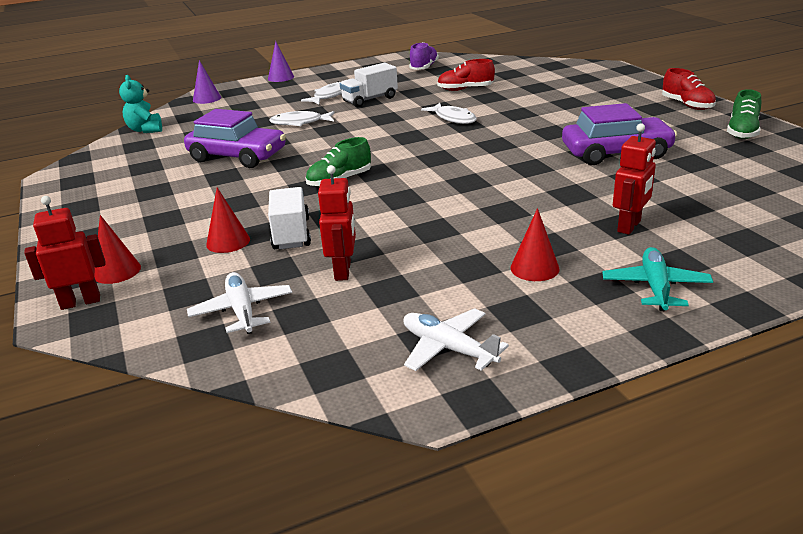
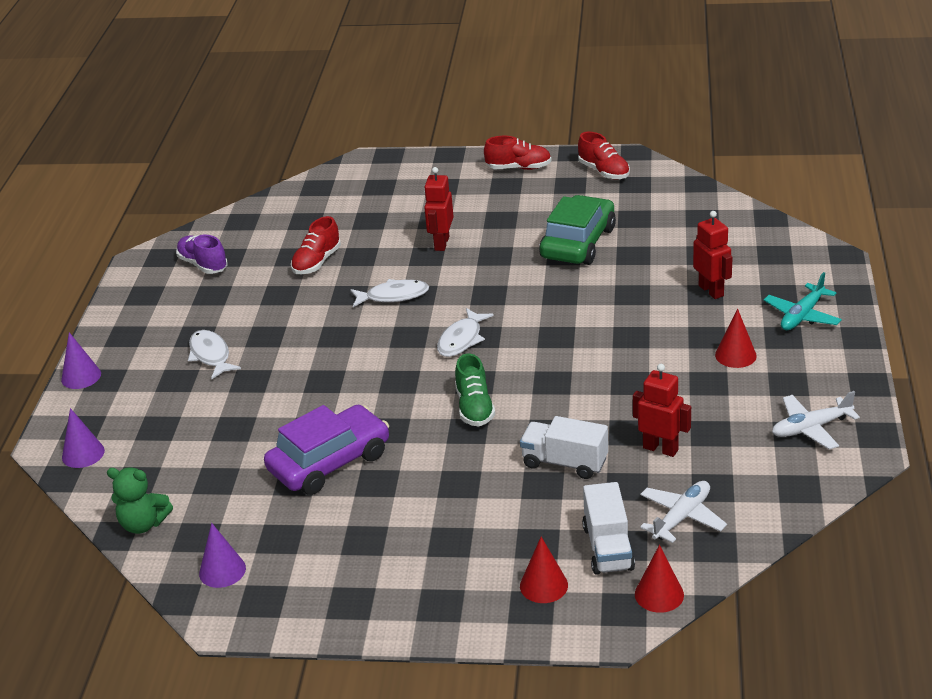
camera: 60 degrees left, 5 degrees up
red robot [24,196,105,310] -> red robot moved to [424,167,454,251]
turquoise teddy bear [119,75,162,133] -> green teddy bear [107,467,173,534]
white plane [187,272,292,334] -> white plane turned 120 degrees clockwise [640,481,727,543]
red cone [206,188,250,253] -> red cone moved to [635,545,684,613]
white fish [269,111,335,126] -> white fish moved to [437,308,494,357]
white truck [340,63,398,107] -> white truck moved to [582,482,635,575]
purple car [562,103,677,165] -> green car [539,195,616,265]
turquoise plane [602,247,713,311] -> turquoise plane turned 90 degrees counterclockwise [764,272,842,330]
green shoe [727,89,761,139] -> red shoe [578,132,630,180]
none -> purple cone [199,523,246,588]

